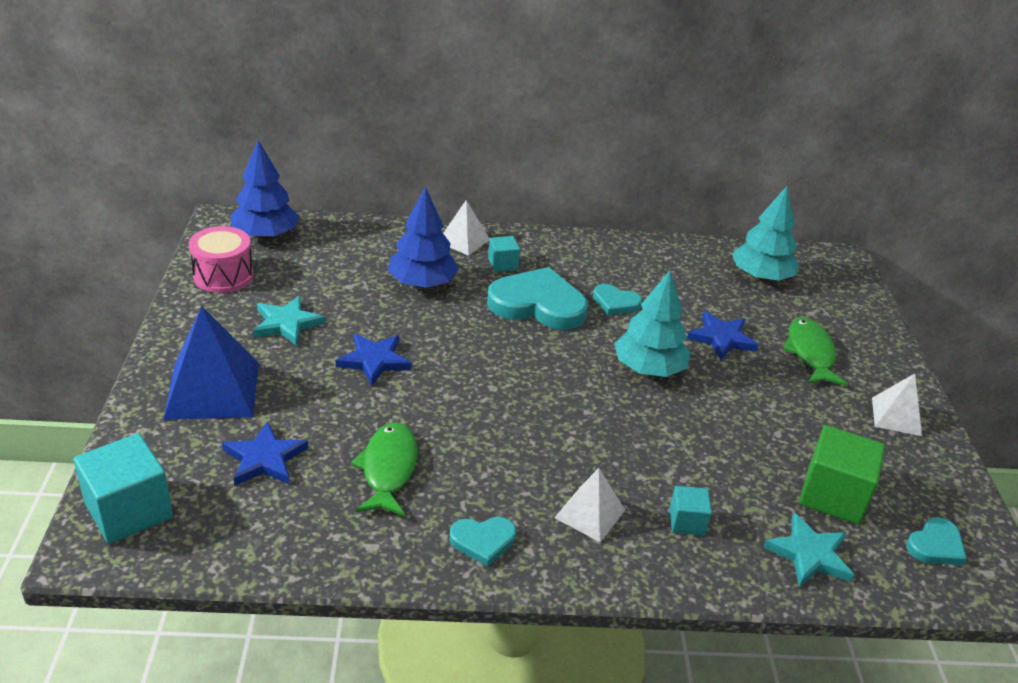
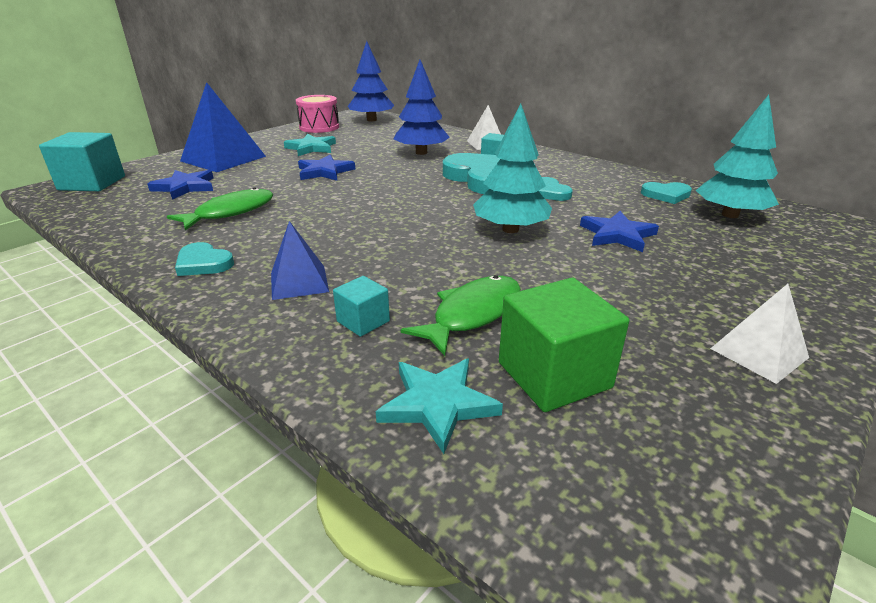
camera: 45 degrees right, 5 degrees down
white pyramid [554,468,625,542] -> blue pyramid [271,221,329,300]
green fish [783,317,848,386] -> green fish moved to [401,275,521,356]
turquoise heart [906,517,967,565] -> turquoise heart moved to [641,182,692,204]

